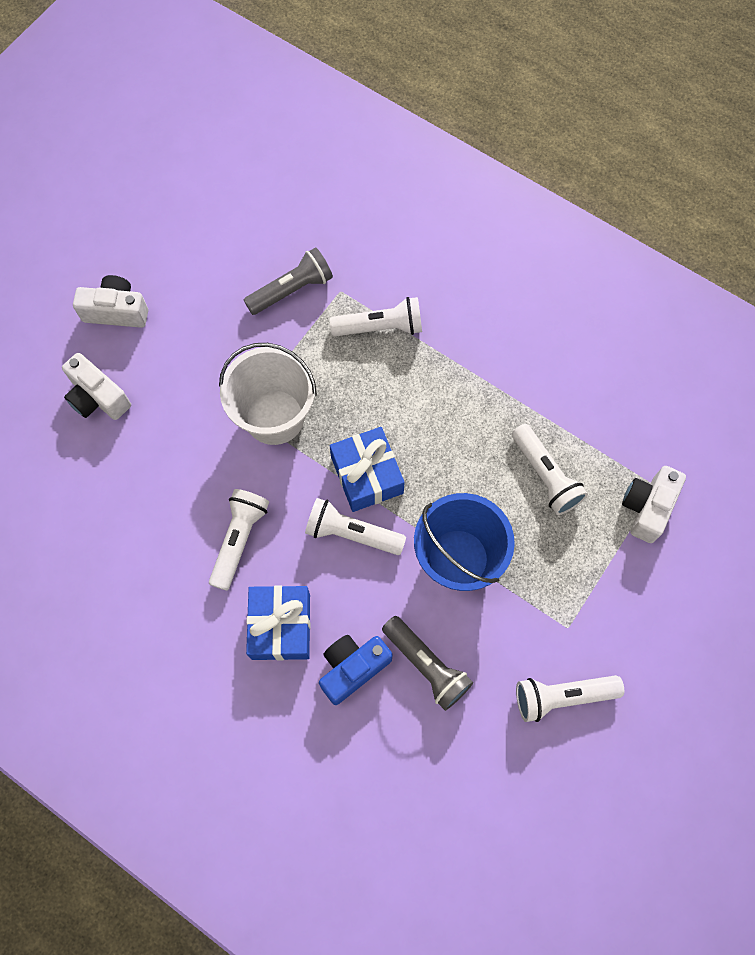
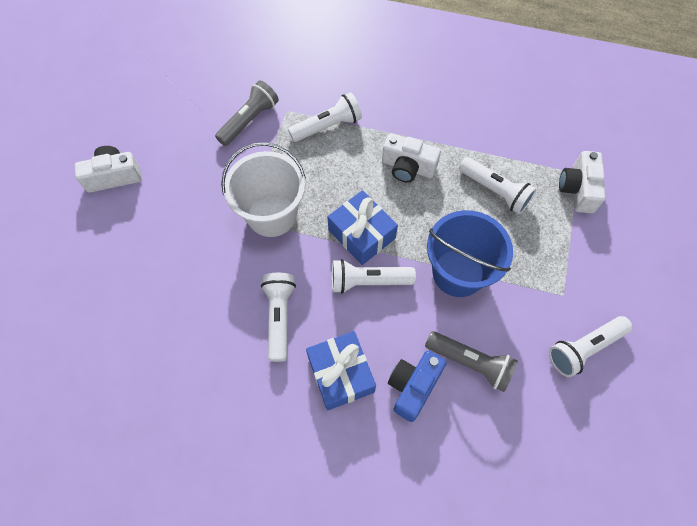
camera: 20 degrees left, 5 degrees down
white camera [62,353,131,420] -> white camera moved to [382,133,441,183]

